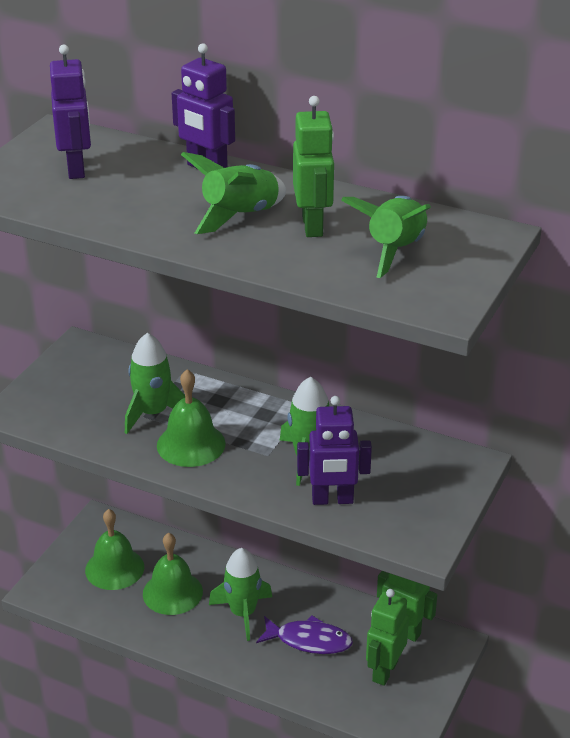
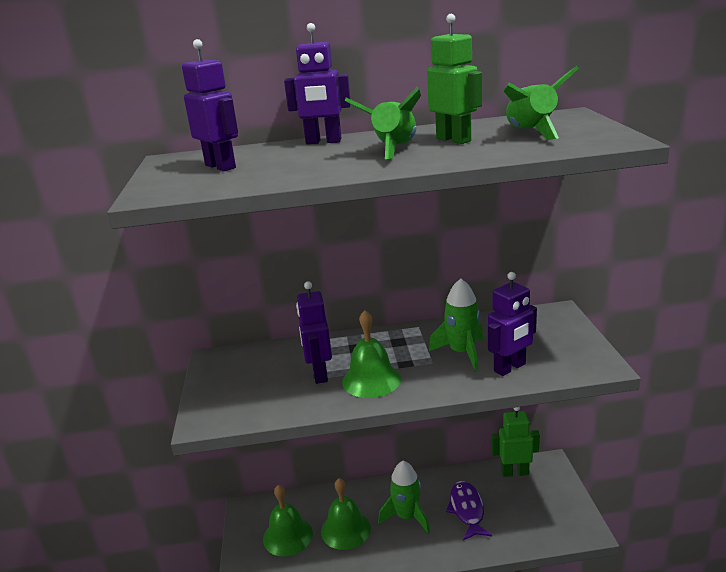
camera: 30 degrees left, 10 degrees down
green rocket [125,333,185,434] -> purple robot [296,281,332,384]
purple fish [256,616,353,654] -> purple fish turned 75 degrees counterclockwise [446,481,492,540]
green robot [366,589,409,686] -> none

